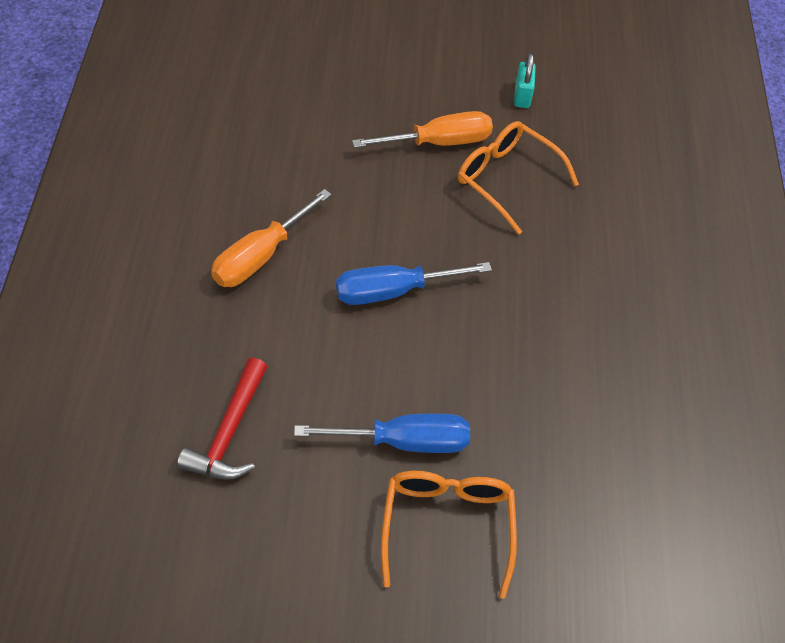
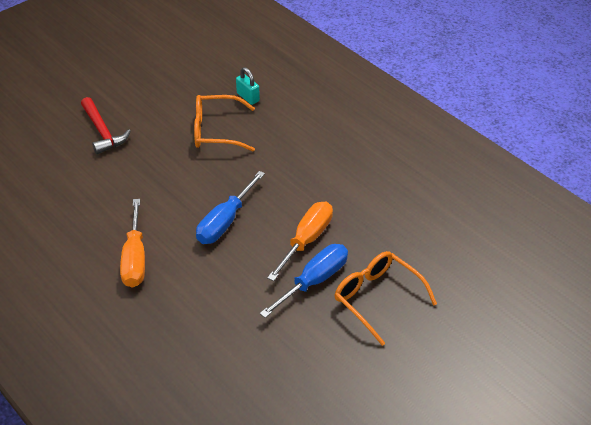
camera: 40 degrees left, 10 degrees down
red hammer [177,358,267,480] -> red hammer moved to [81,97,131,154]
orange screwdriver [352,111,493,148] -> orange screwdriver moved to [267,202,333,281]
turquoise padlock [514,53,536,108] -> turquoise padlock moved to [236,67,260,105]

